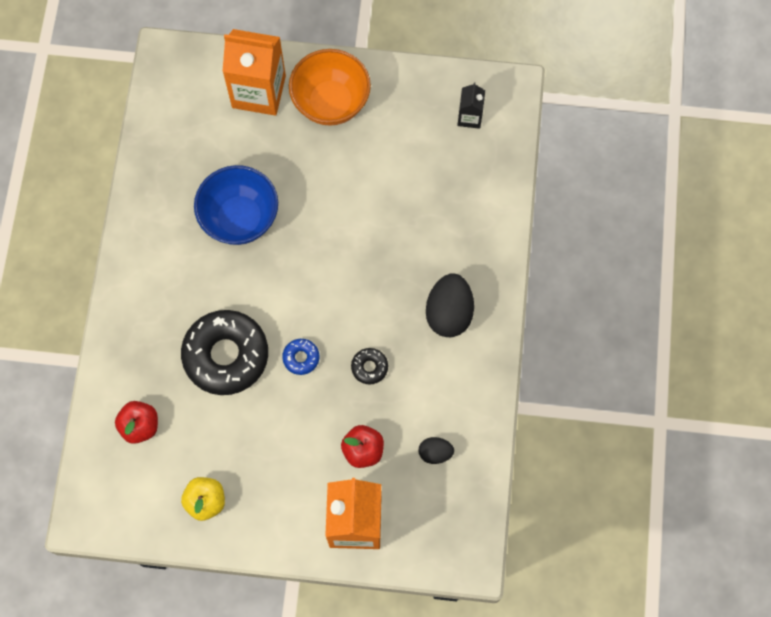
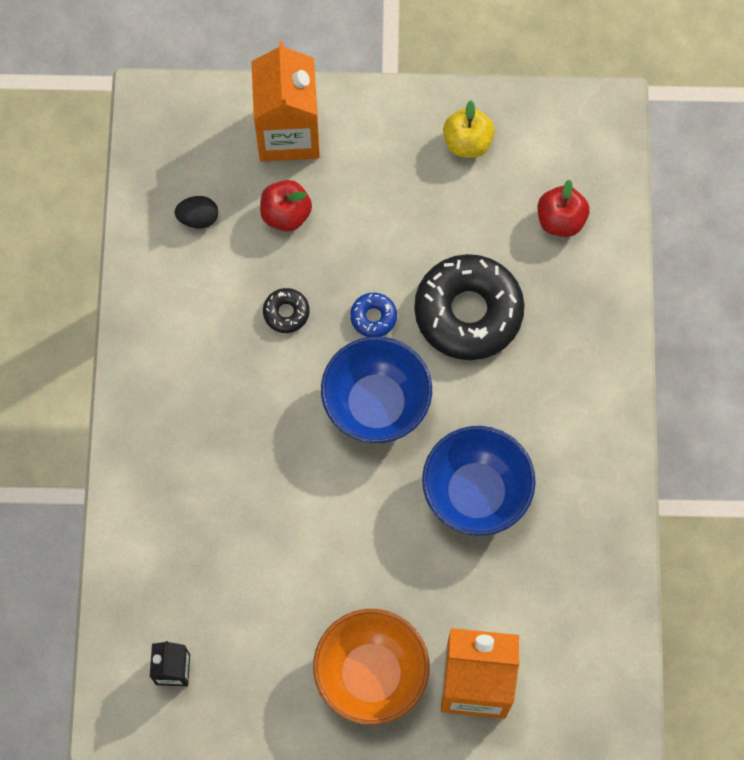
camera: 175 degrees right, 0 degrees up
black egg [426,273,474,337] -> none
none -> blue bowl [321,336,432,443]

